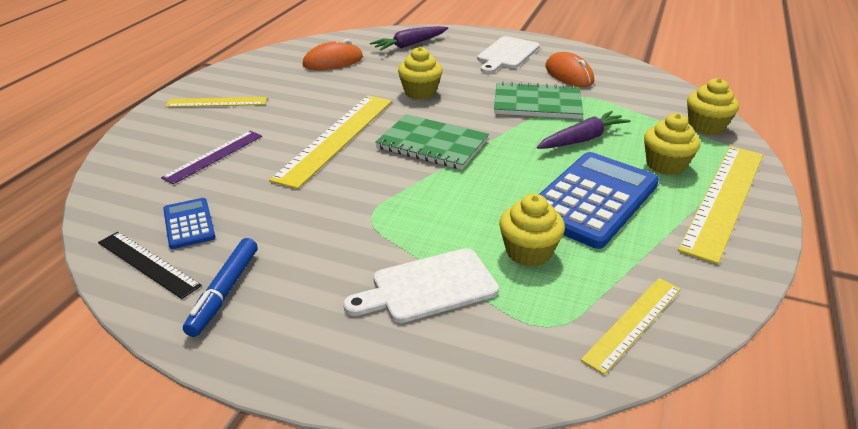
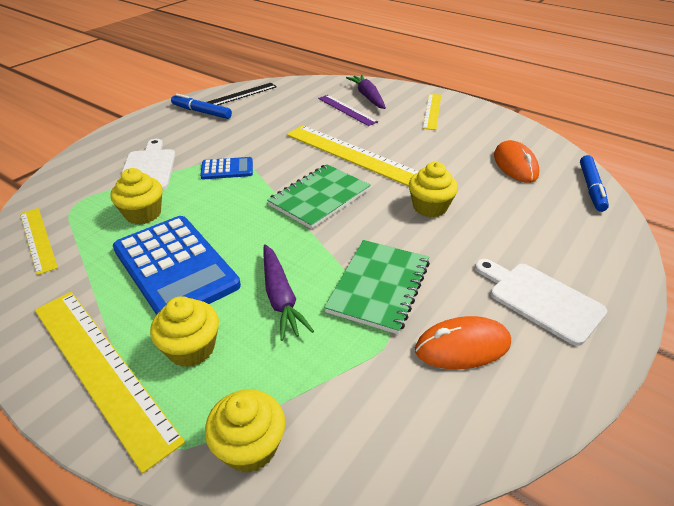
camera: 105 degrees right, 5 degrees up
blue calculator [163,198,216,249] -> blue calculator moved to [200,157,253,179]
purple carrot [370,26,448,51] -> purple carrot moved to [346,75,386,109]
none -> blue marker [580,155,609,212]

